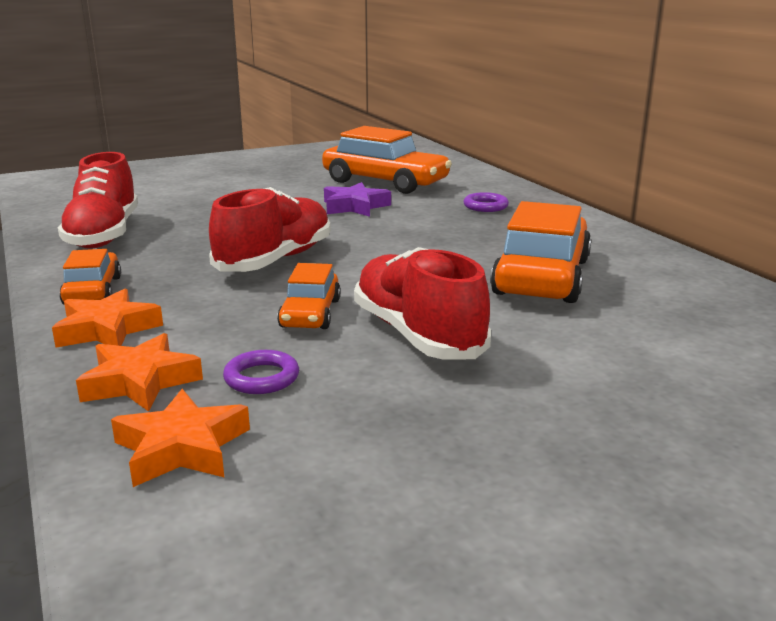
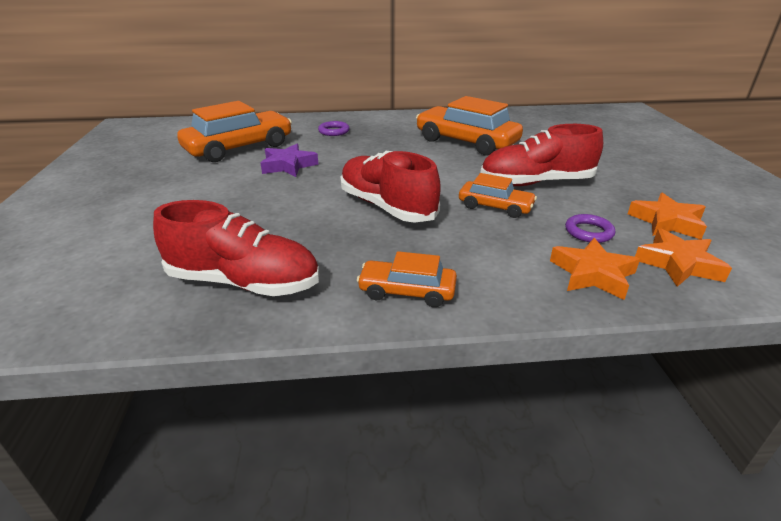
camera: 70 degrees left, 10 degrees up
orange star [52,289,163,348] -> orange star moved to [628,193,707,239]

